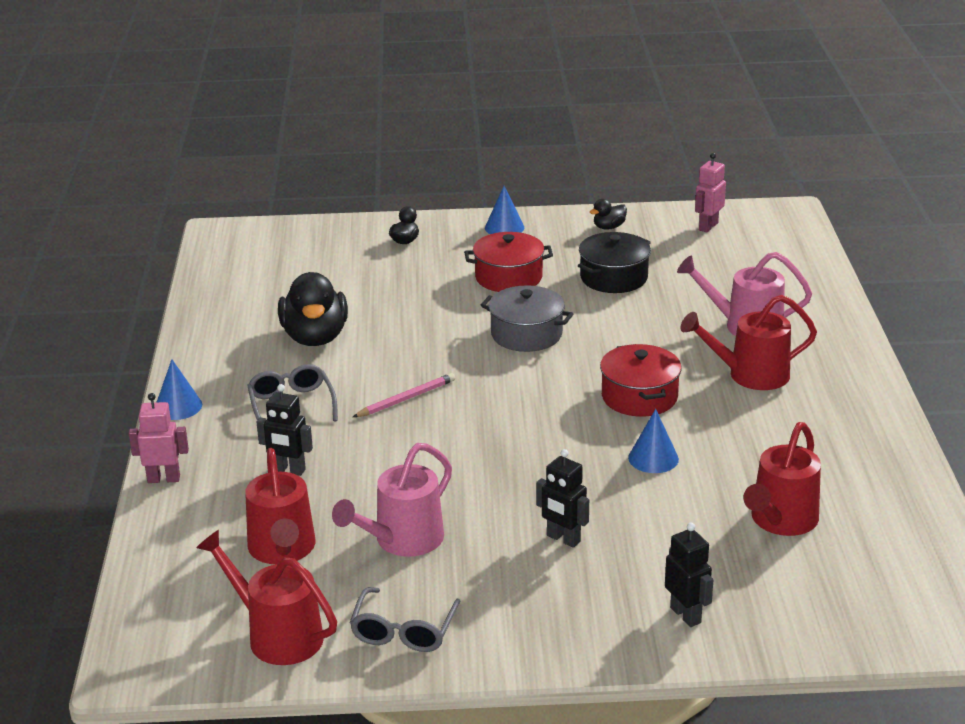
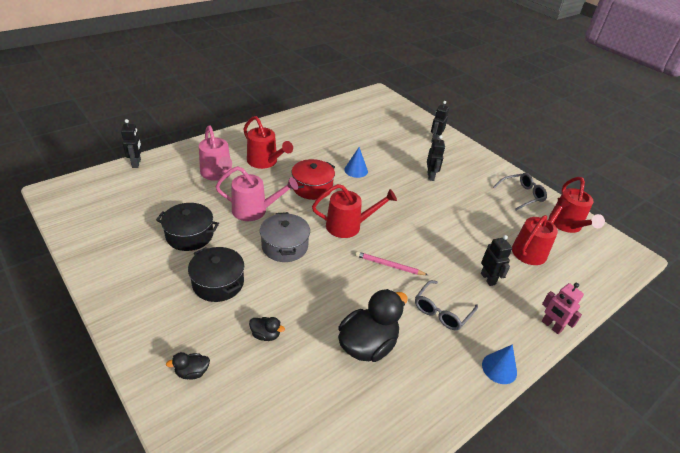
camera: 130 degrees left, 10 degrees up
pink watering can [332,443,452,557] -> pink watering can moved to [215,166,298,221]
red pot [464,232,553,292] -> black pot [188,247,244,302]
blue cone [485,186,524,234] -> none
black duck [590,199,627,230] -> black duck moved to [249,317,285,341]
pink robot [695,153,726,233] -> none
red watering can [743,422,821,536] -> red watering can moved to [312,184,397,238]
none -> black robot [121,119,142,168]

